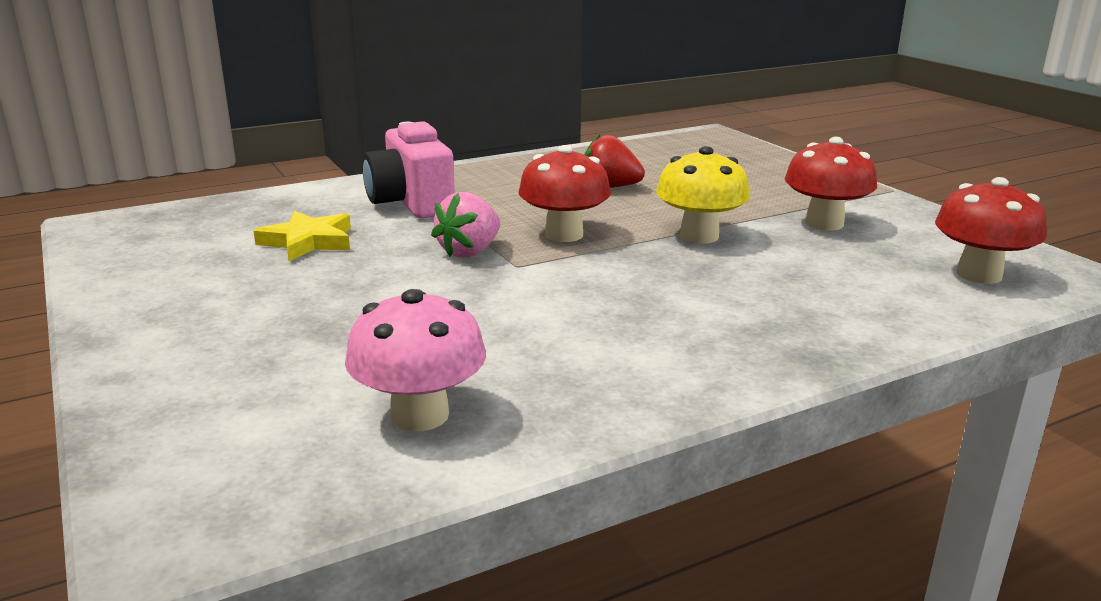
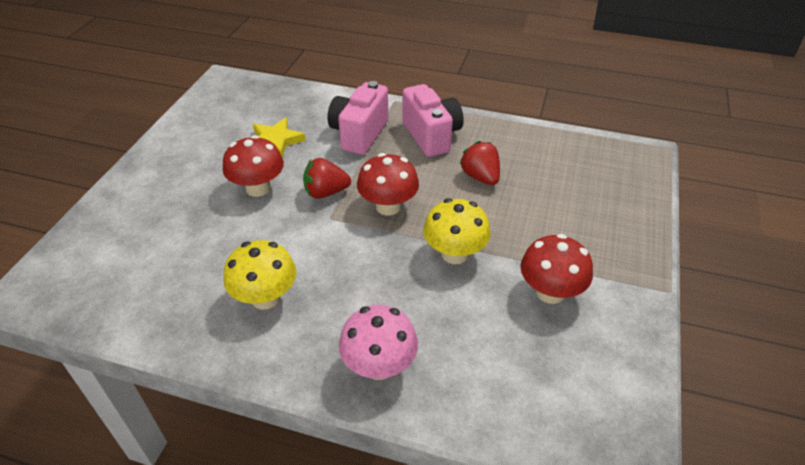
camera: 45 degrees right, 20 degrees up
pink mushroom [345,289,486,431] -> pink mushroom moved to [339,305,418,380]
pink strawberry [431,192,500,258] -> red strawberry [303,158,351,199]
red mushroom [935,177,1047,284] -> red mushroom moved to [223,135,284,197]
none -> yellow mushroom [223,240,296,309]
none -> pink camera [402,84,464,157]

